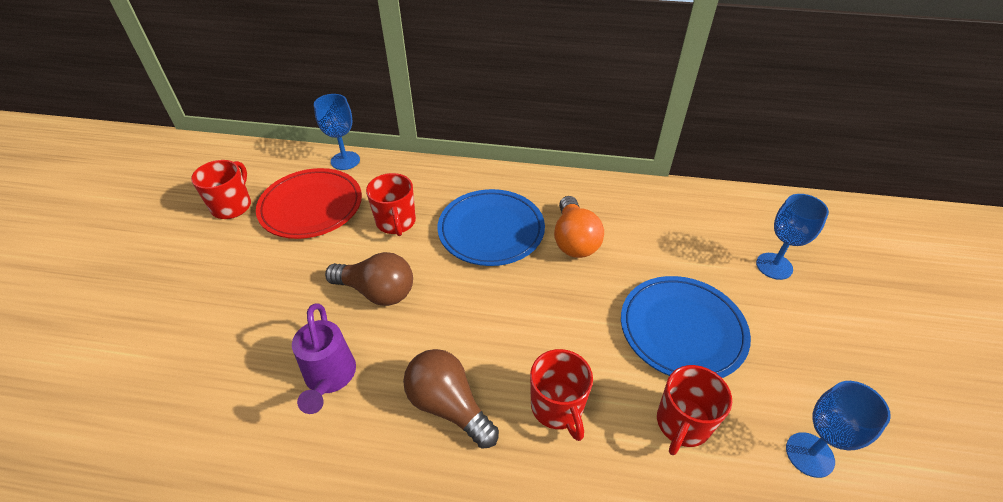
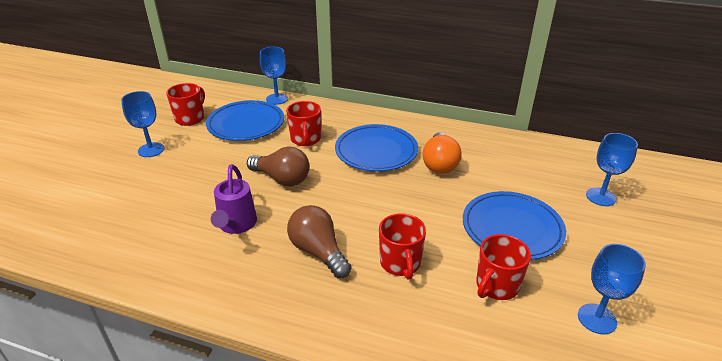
camera: 10 degrees right, 10 degrees down
red plate [256,168,362,239] -> blue plate [206,100,284,141]
none -> blue goblet [121,91,164,157]

